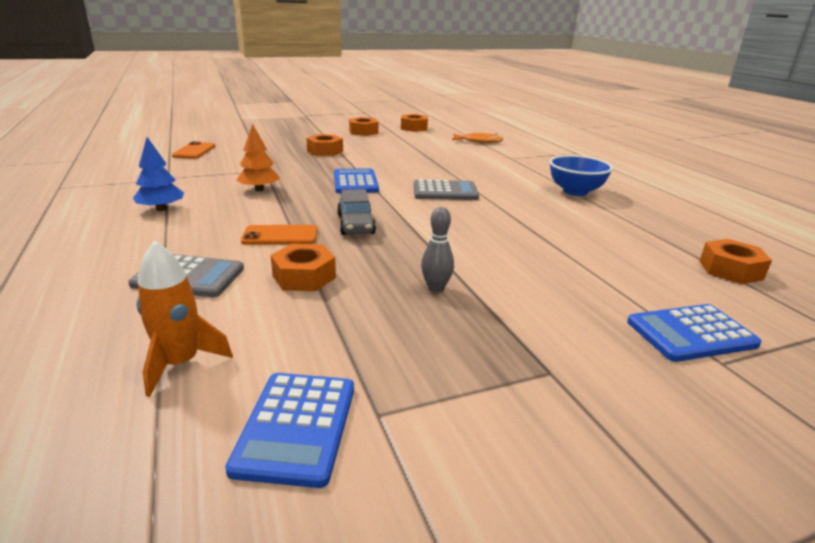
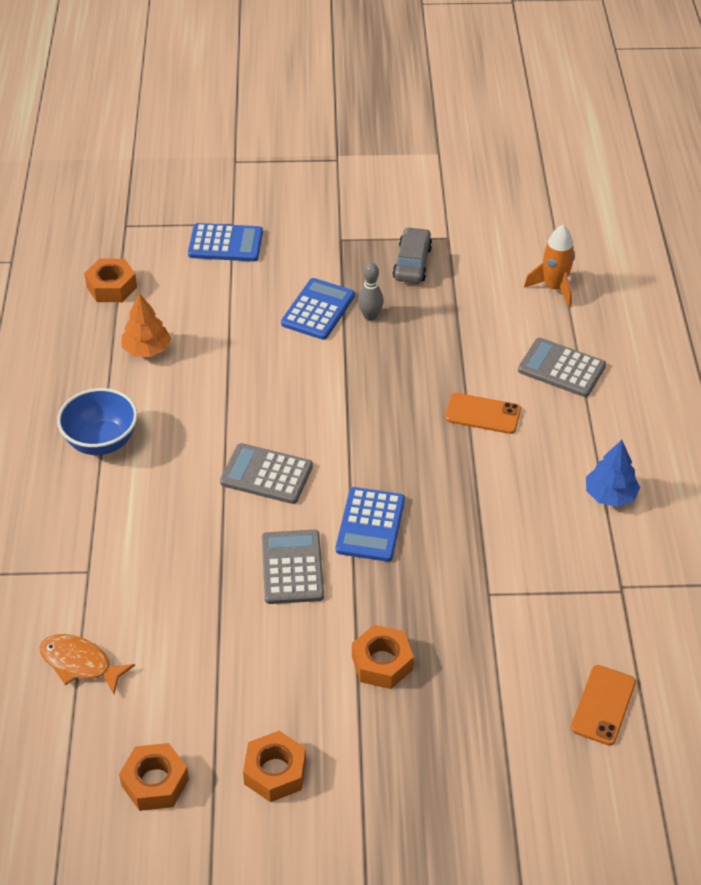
camera: 160 degrees left, 20 degrees up
blue calculator [225,373,354,488] -> blue calculator moved to [281,278,355,340]
orange tree [236,124,280,191] -> orange tree moved to [121,293,171,357]
orange nut [270,244,336,291] -> none
grey car [337,189,376,235] -> grey car moved to [393,227,432,283]
none -> grey calculator [262,530,324,604]

